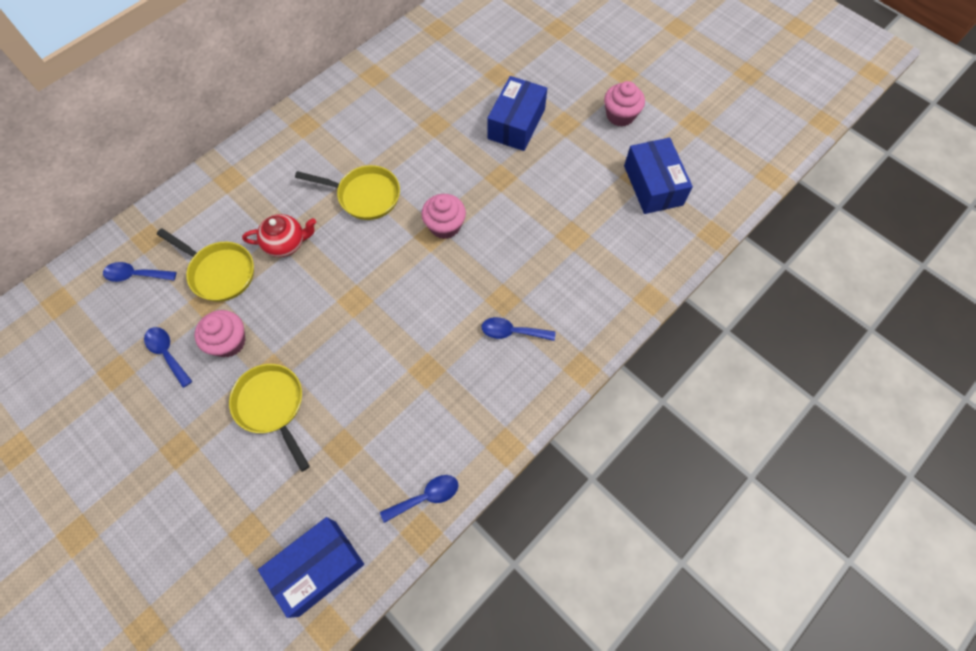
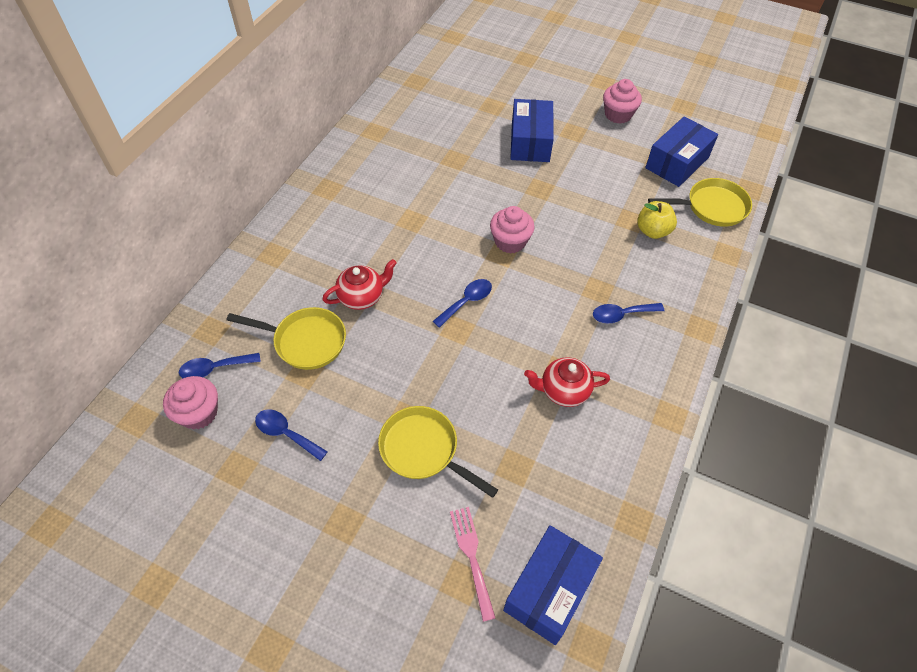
camera: 20 degrees left, 10 degrees down
pink cupcake [194,310,246,357] -> pink cupcake moved to [163,376,218,430]
yellow pan [295,165,400,220] -> yellow pan moved to [648,178,752,227]
blue spoon [380,475,459,523] -> blue spoon moved to [433,279,492,328]
blue box [624,138,693,214] -> blue box turned 75 degrees clockwise [645,116,718,187]
none -> pink fork [450,507,495,622]
none -> red teapot [524,357,610,407]
none -> yellow apple [637,201,677,239]

